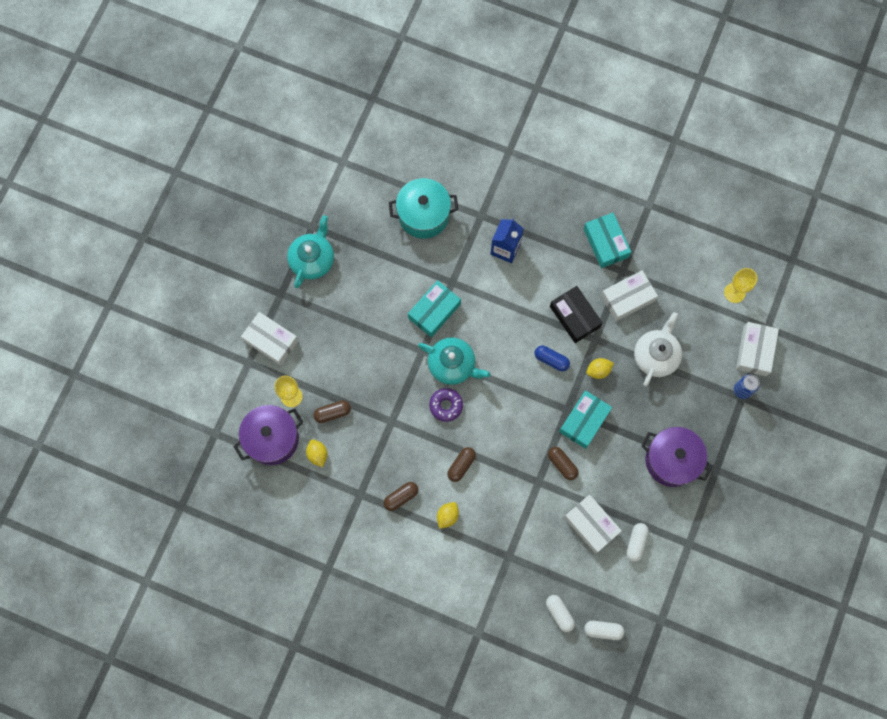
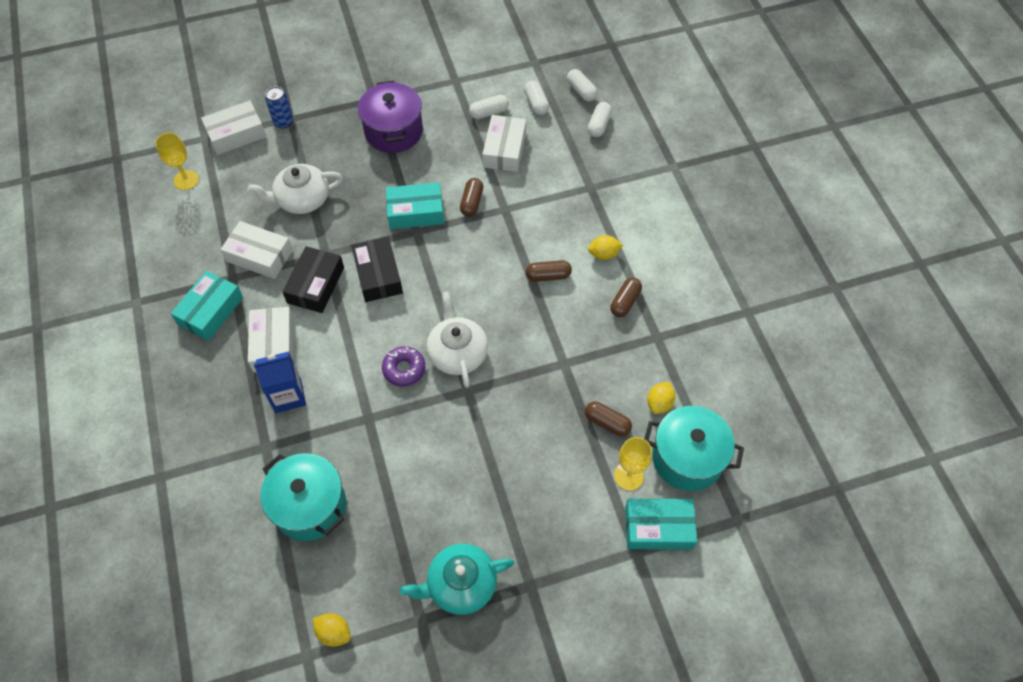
camera: 130 degrees left, 15 degrees down
purple pot [234,405,303,465] -> turquoise pot [644,406,744,491]
white box [241,312,299,366] -> white box moved to [248,307,294,372]
brown capsule [384,482,418,511] -> brown capsule turned 75 degrees counterclockwise [610,278,642,317]
turquoise box [408,280,461,337] -> turquoise box moved to [625,499,697,550]
turquoise teapot [418,337,490,385] -> white teapot [427,291,488,388]
purple donut [429,388,463,422] -> purple donut moved to [382,346,425,387]
blue capsule [535,346,570,371] -> black box [351,236,403,302]
yellow lemon [586,358,614,379] -> yellow lemon moved to [313,613,350,647]
none -> white capsule [524,81,549,115]

